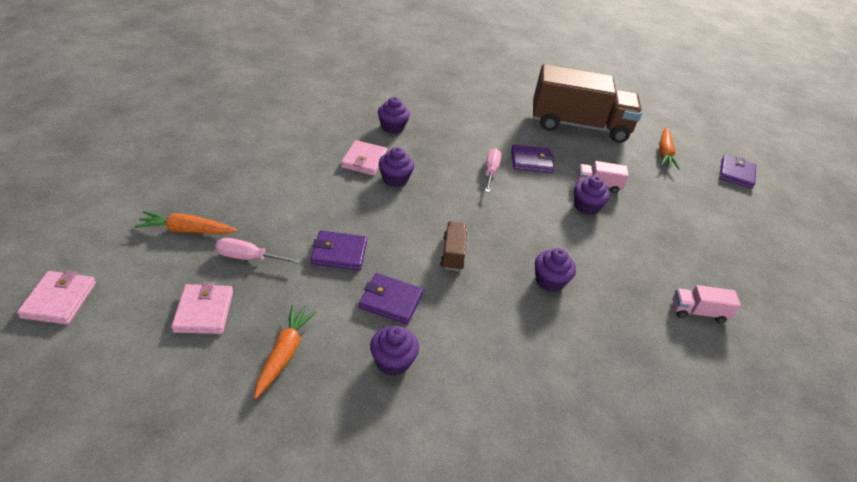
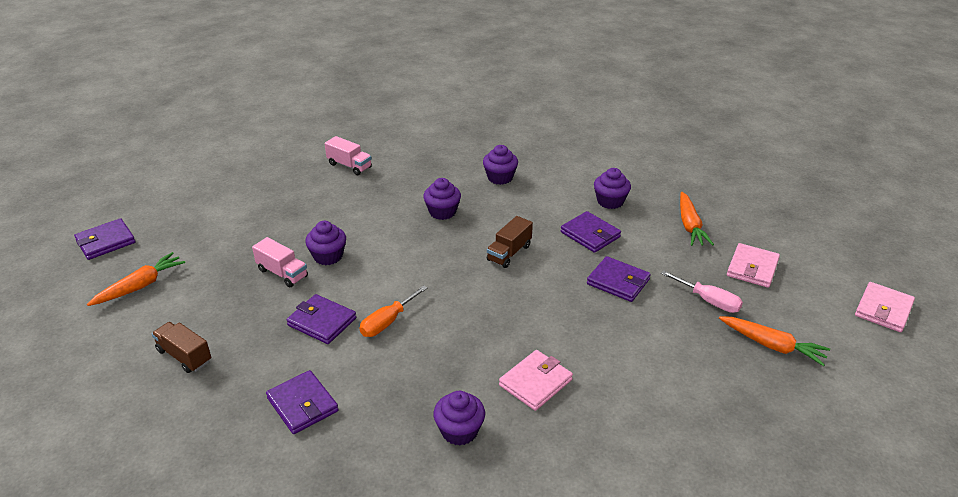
camera: 145 degrees left, 5 degrees down
orange carrot [254,304,317,399] -> orange carrot turned 45 degrees counterclockwise [680,192,714,246]
purple cupcake [379,147,414,187] -> purple cupcake moved to [483,145,518,185]
pink screwdriver [485,148,501,193] -> orange screwdriver [360,285,428,337]
brown truck [533,64,642,143] -> brown truck [152,322,211,373], size x0.41
none -> purple wallet [266,370,339,434]

